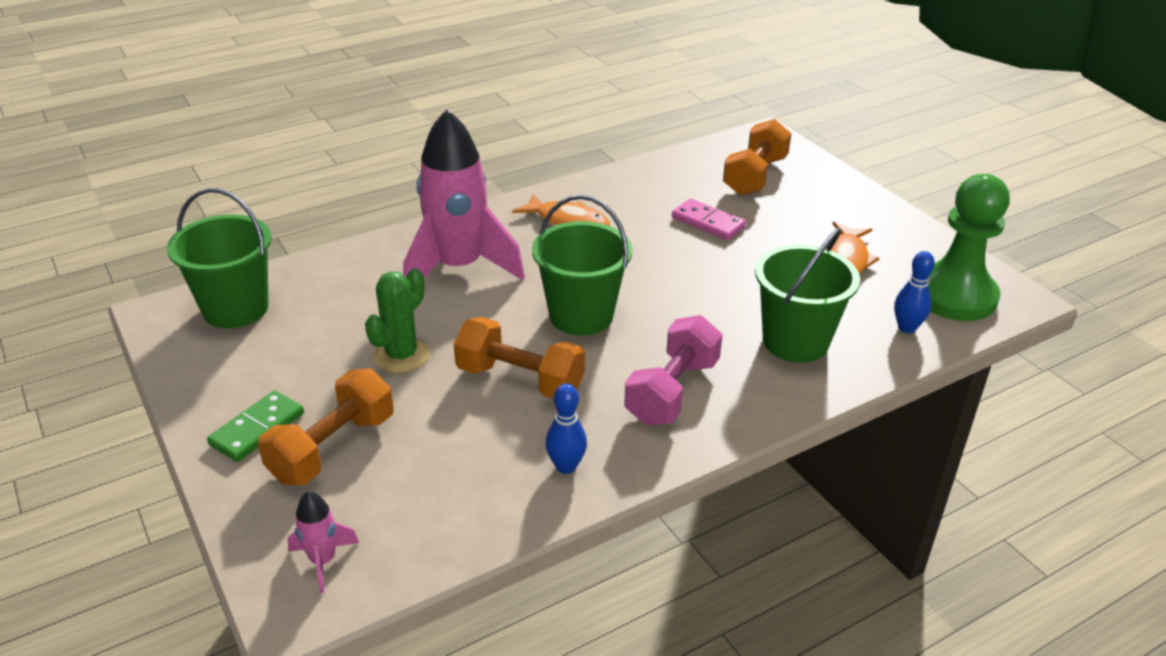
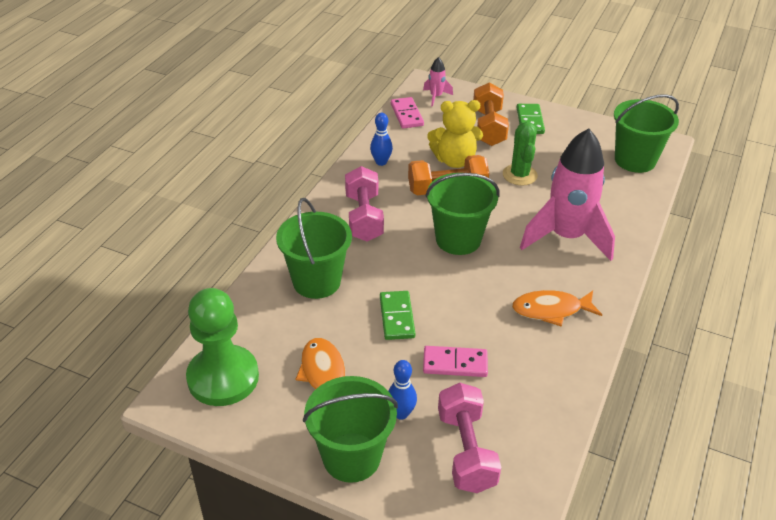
camera: 145 degrees right, 5 degrees up
orange dumbbell [723,119,792,196] -> pink dumbbell [438,383,501,493]
blue bowling pin [894,251,935,333] -> blue bowling pin moved to [388,360,417,420]
none -> green bucket [303,376,398,483]
none -> green domino [380,291,416,340]
none -> pink domino [391,97,424,129]
none -> yellow teddy bear [427,100,483,168]

